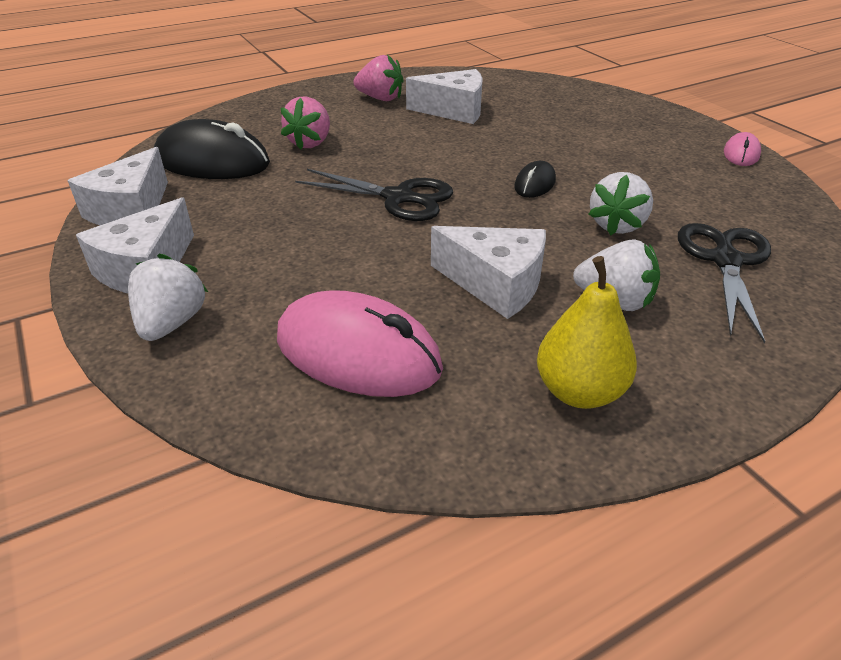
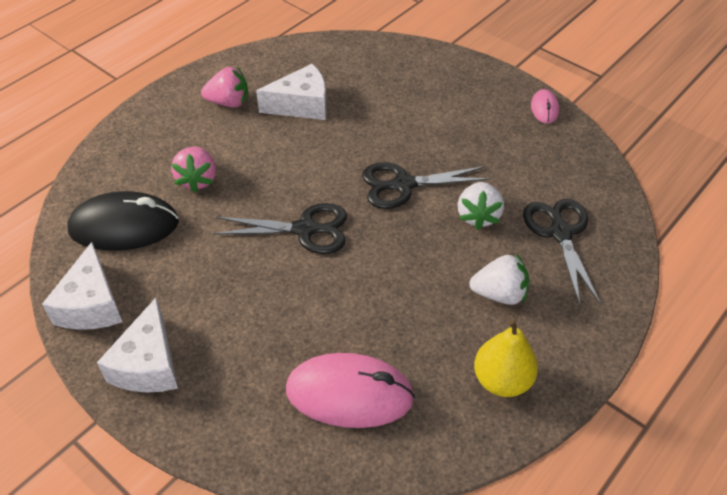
camera: 20 degrees left, 10 degrees up
white strawberry [128,254,208,341] -> none
white cheese [431,226,546,319] -> none
black mouse [514,161,556,198] -> black scissors [362,162,491,209]

